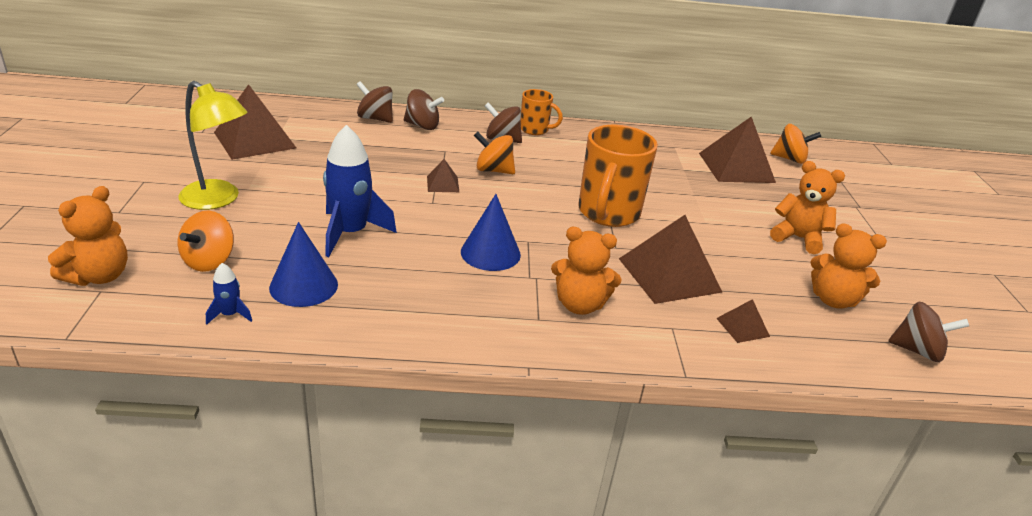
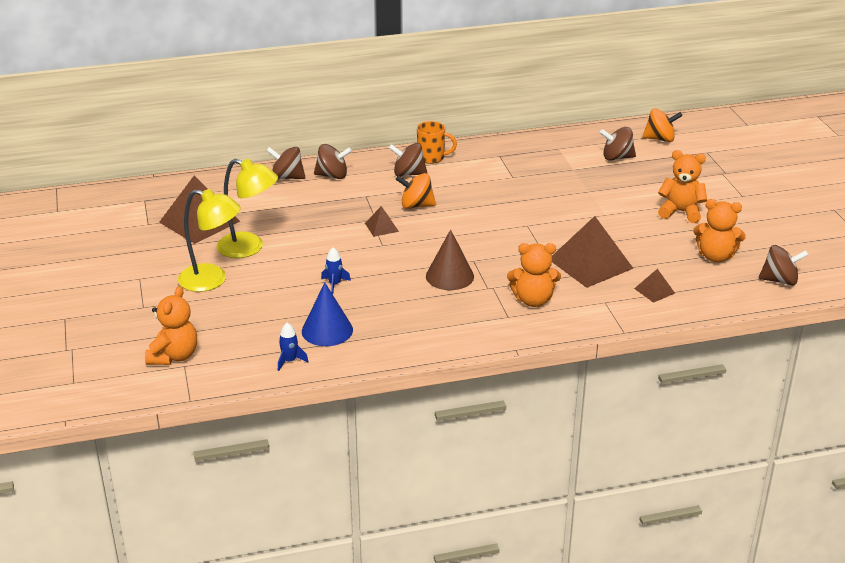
camera: 10 degrees left, 0 degrees up
orange spinning top [178,210,234,272] -> none
blue rocket [323,125,397,257] -> blue rocket [321,247,351,294], size x0.46
blue cone [461,194,521,271] -> brown cone [426,229,474,290]
orange mug [578,125,658,227] -> none
brown pyramid [699,117,776,183] -> brown spinning top [600,127,636,161]
none -> yellow lamp [217,159,278,258]

